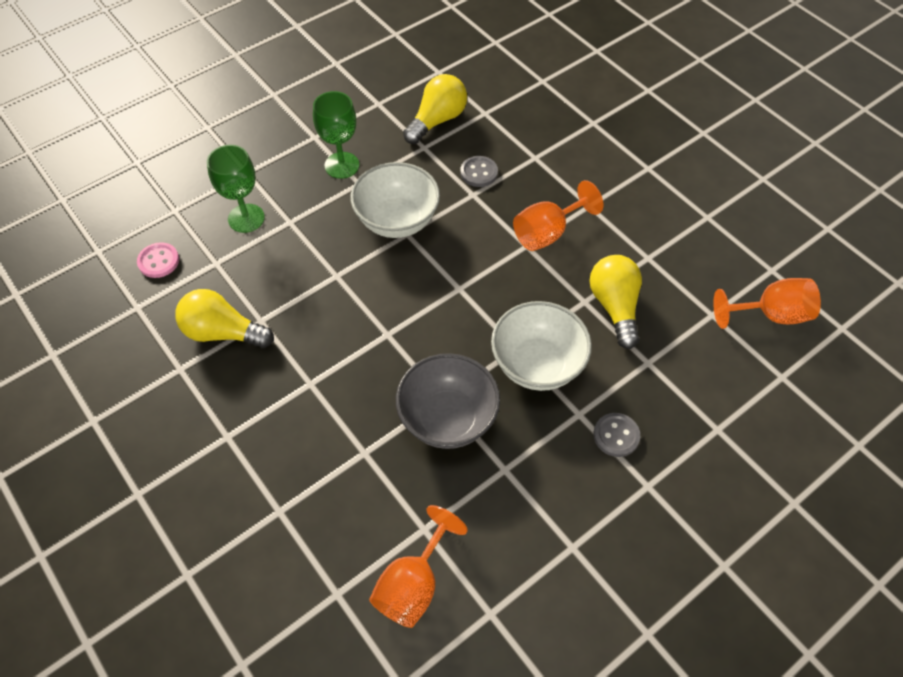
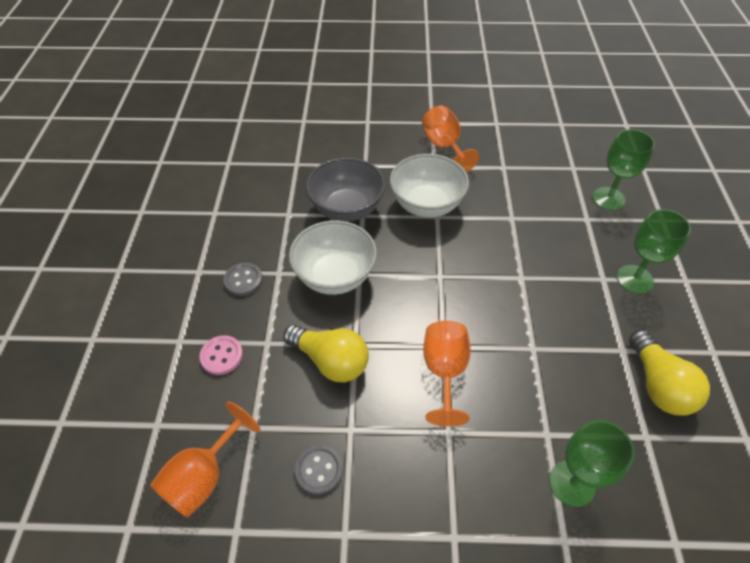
camera: 130 degrees right, 5 degrees down
pink button [137,242,179,278] -> pink button moved to [199,335,243,375]
yellow light bulb [175,289,274,348] -> none
white bowl [350,162,440,238] -> white bowl moved to [390,154,469,217]
orange goblet [369,505,468,628] -> orange goblet moved to [422,105,479,172]
grey button [460,156,498,187] -> grey button moved to [295,445,343,495]
none -> green goblet [549,420,635,507]

